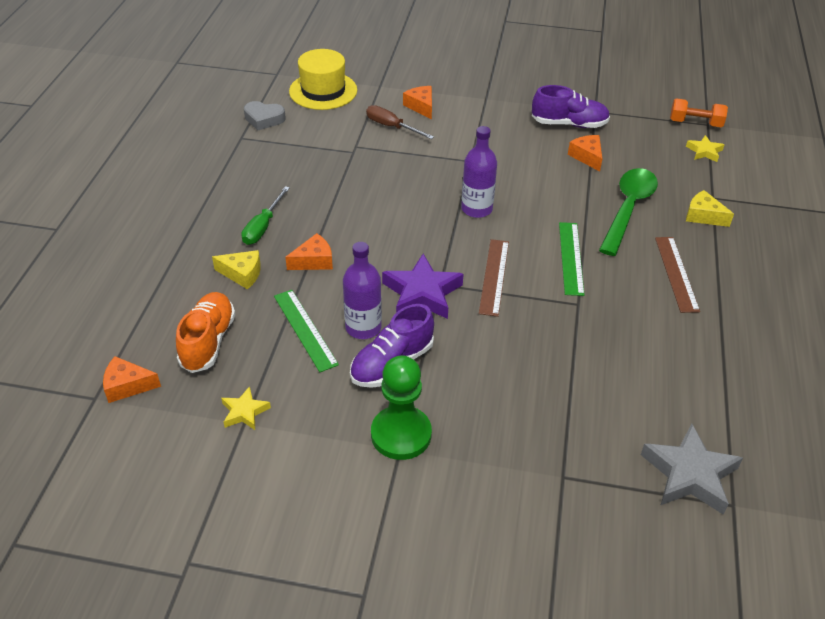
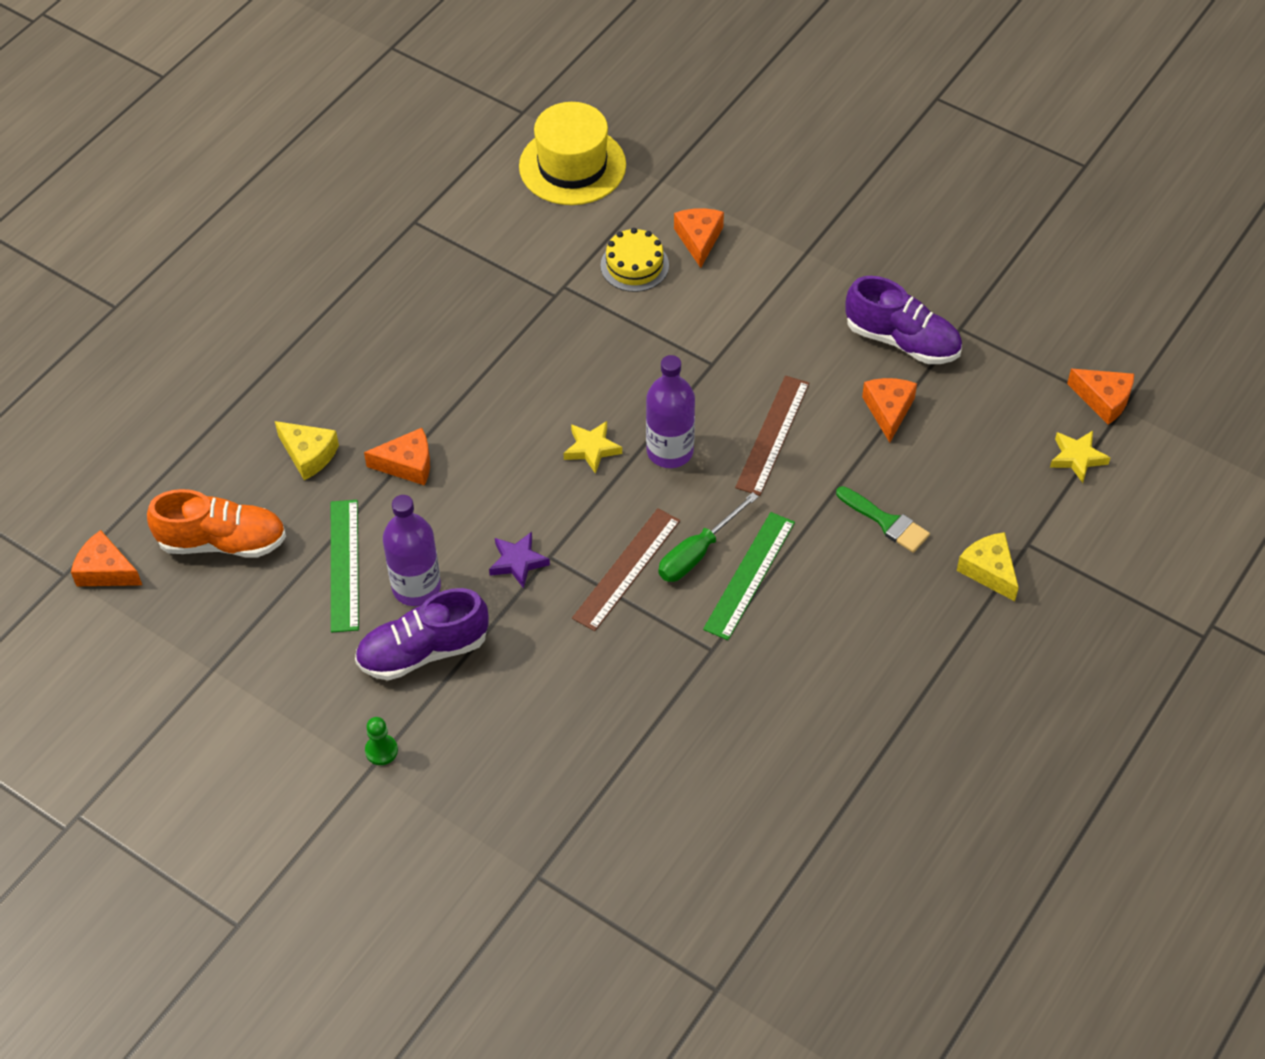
camera: 25 degrees right, 10 degrees up
orange shoe [176,292,235,373] -> orange shoe turned 60 degrees clockwise [147,489,286,558]
yellow star [221,386,271,430] -> yellow star moved to [563,421,622,474]
green screwdriver [242,186,290,245] -> green screwdriver moved to [658,492,759,582]
grey heart [244,101,286,130] -> none
brown screwdriver [366,105,434,139] -> yellow cake [600,228,669,292]
green pawn [371,355,432,460] -> green pawn [365,717,398,765], size x0.42
purple star [382,254,464,319] -> purple star [489,532,550,589], size x0.54
green spoon [599,168,658,256] -> green brush [836,486,930,553]
grey star [641,423,743,515] -> none
brown ruler [655,237,700,313] -> brown ruler moved to [735,376,810,496]
orange dumbbell [670,98,728,127] -> orange cheese [1067,369,1134,425]

